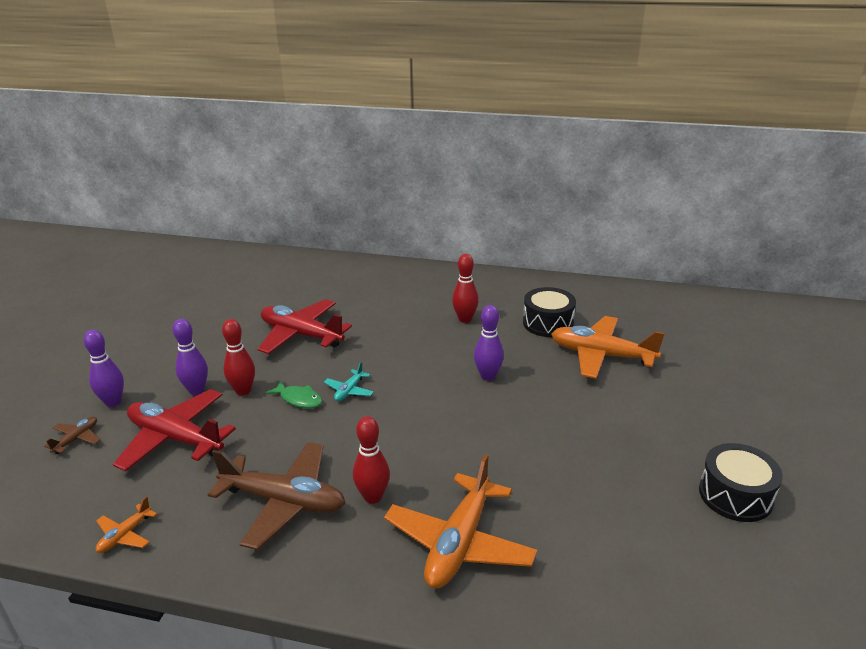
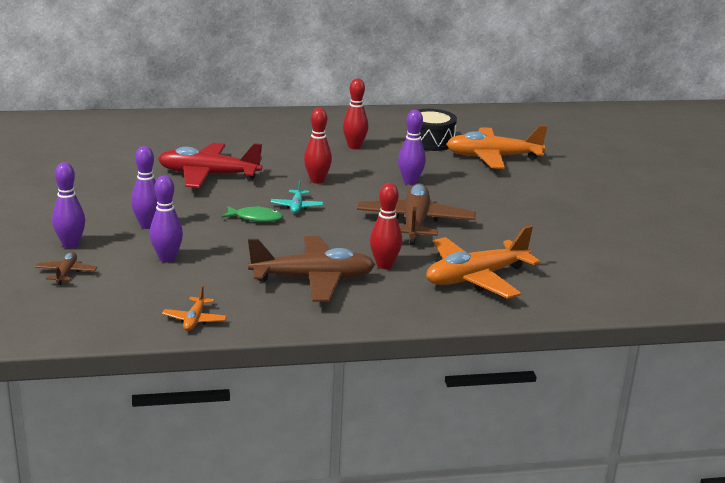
camera: 25 degrees left, 5 degrees down
red plane [113,389,236,472] -> purple bowling pin [150,175,183,262]
red bowling pin [222,319,255,396] -> red bowling pin moved to [304,108,332,184]
orange plane [384,454,538,588] -> orange plane turned 60 degrees clockwise [426,225,540,299]
black drum [699,443,783,522] -> none
none -> brown plane [357,183,476,245]

